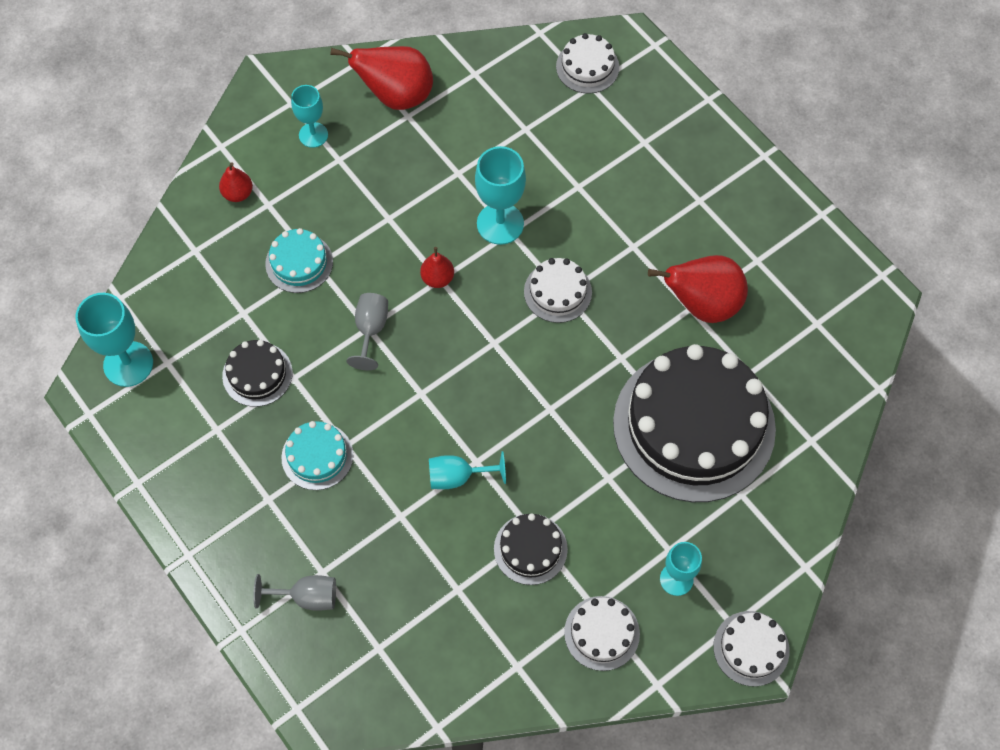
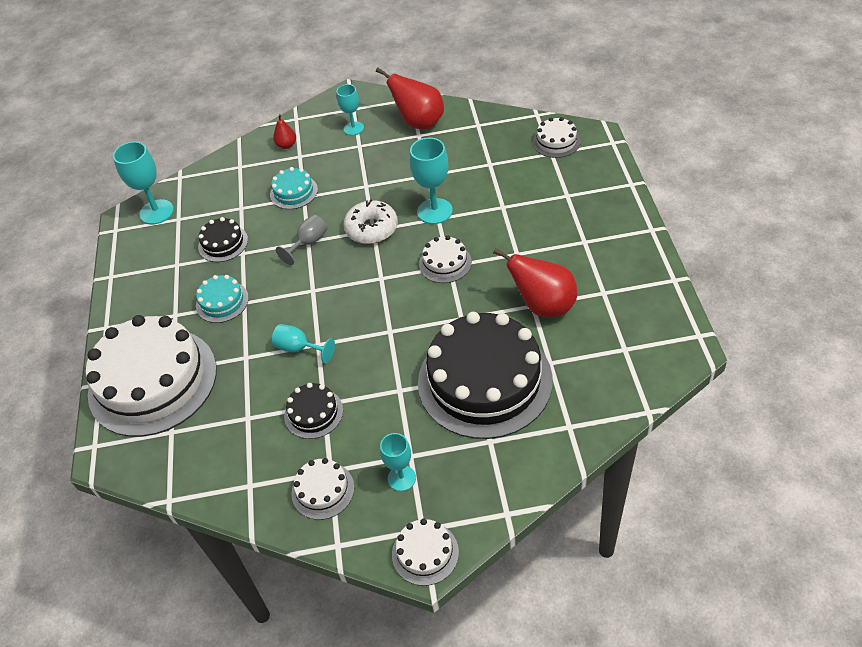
camera: 35 degrees right, 15 degrees down
grey goblet [253,574,336,611] -> white cake [86,315,217,437]
red pear [420,247,454,288] -> white donut [343,199,398,244]

